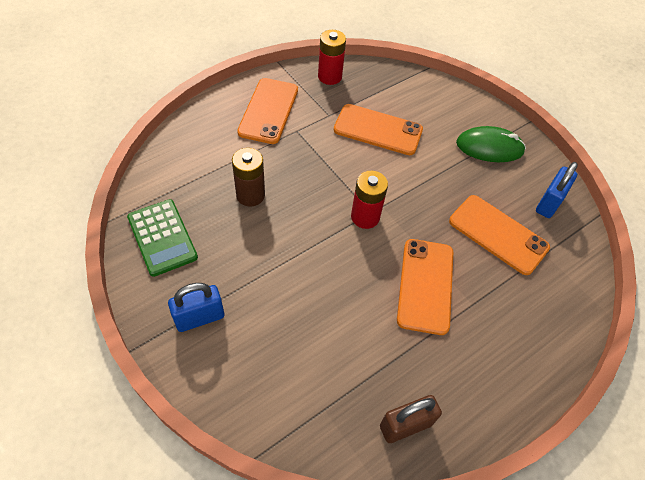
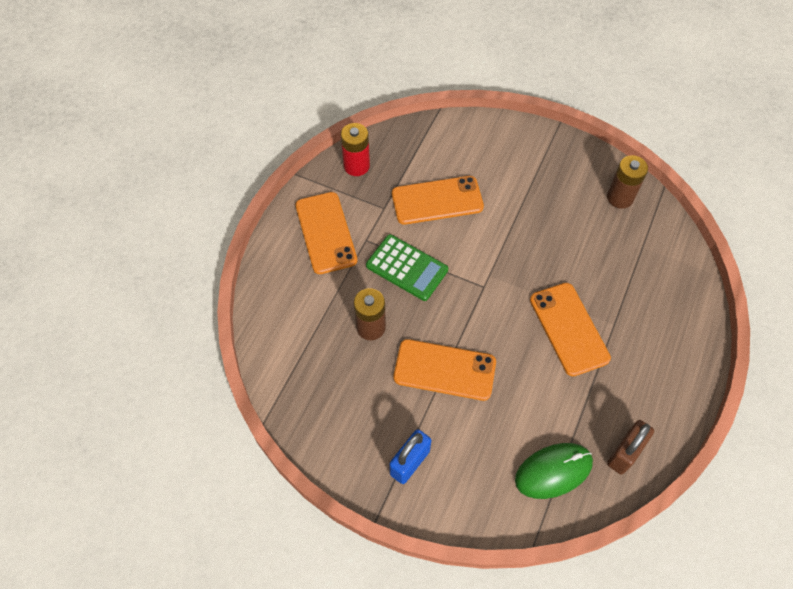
camera: 25 degrees left, 5 degrees up
green calculator [127,199,198,277] -> green calculator moved to [366,234,448,301]
red battery [351,171,388,229] -> none
orange phone [449,195,550,275] -> orange phone moved to [394,339,496,401]
green mouse [456,126,526,162] -> green mouse moved to [515,443,593,499]
blue padlock [536,162,578,218] -> brown battery [607,155,648,209]

